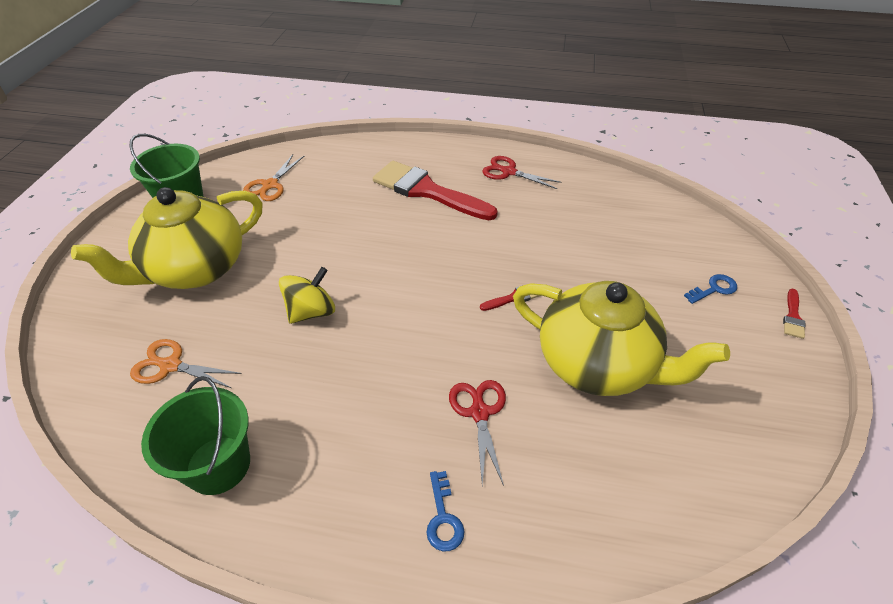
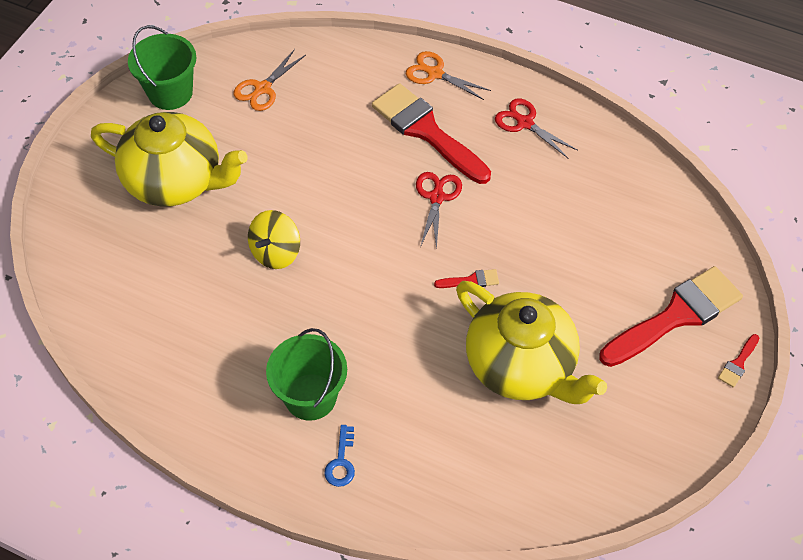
camera: 15 degrees right, 10 degrees up
yellow teapot [71,187,263,289] -> yellow teapot turned 135 degrees counterclockwise [91,112,248,207]
orange scissors [130,339,242,388] -> orange scissors moved to [406,51,491,100]
green bucket [141,376,250,495] -> green bucket moved to [266,328,347,421]
yellow spinning top [279,267,335,324] -> yellow spinning top turned 150 degrees clockwise [248,210,300,269]
red scissors [449,380,506,486] -> red scissors moved to [416,172,462,250]
blue key [684,274,737,304] -> red brush [599,266,743,367]

